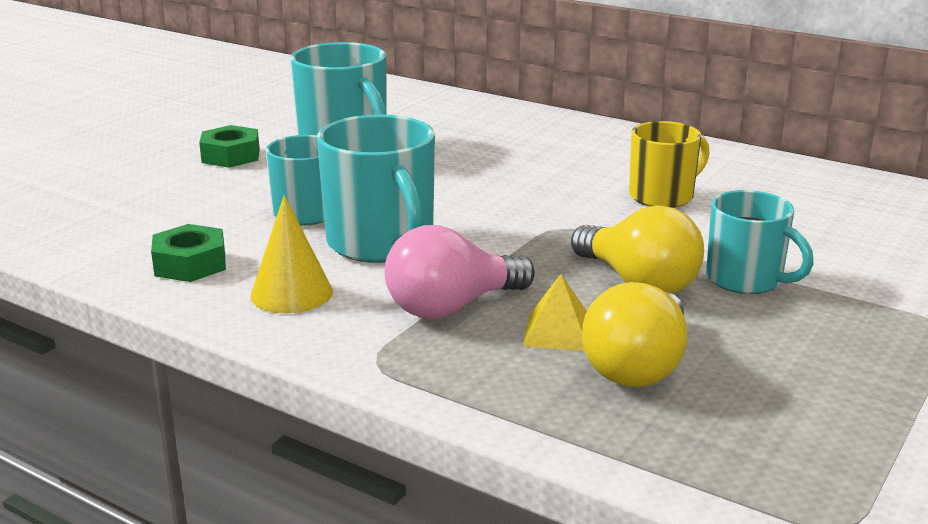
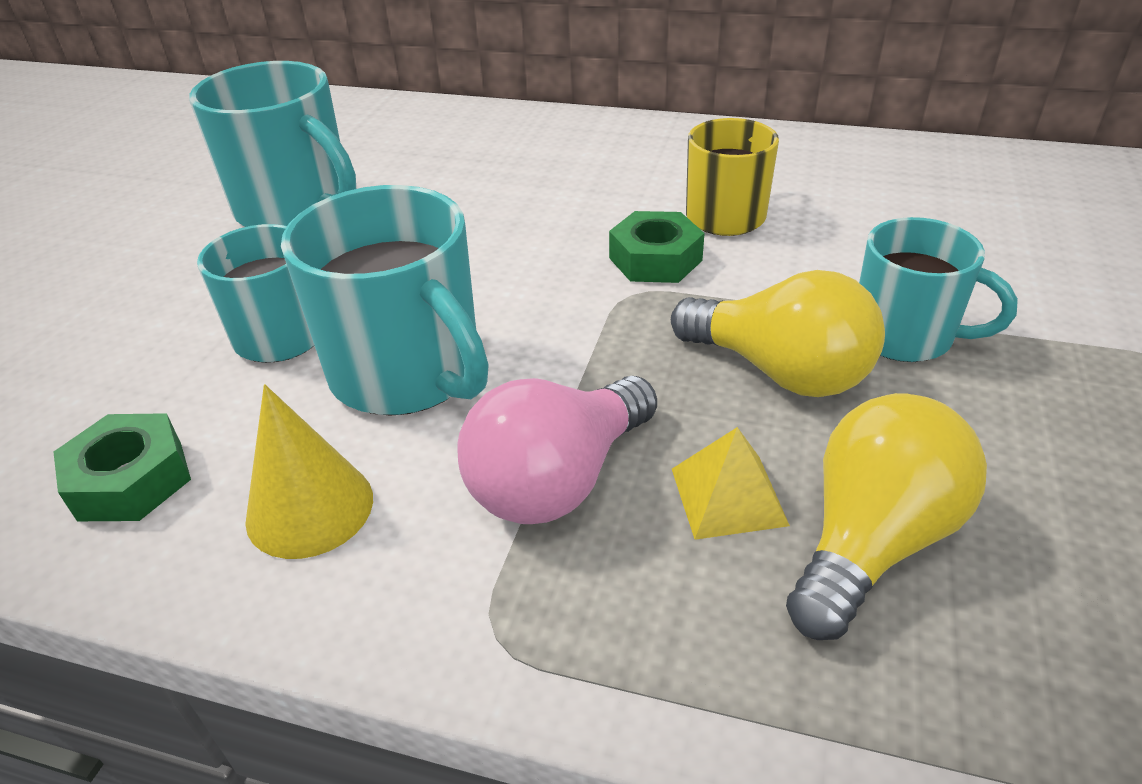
camera: 15 degrees left, 15 degrees up
green nut [199,125,260,168] -> green nut moved to [609,211,705,283]
yellow light bulb [582,282,687,387] -> yellow light bulb turned 150 degrees counterclockwise [786,393,987,640]

